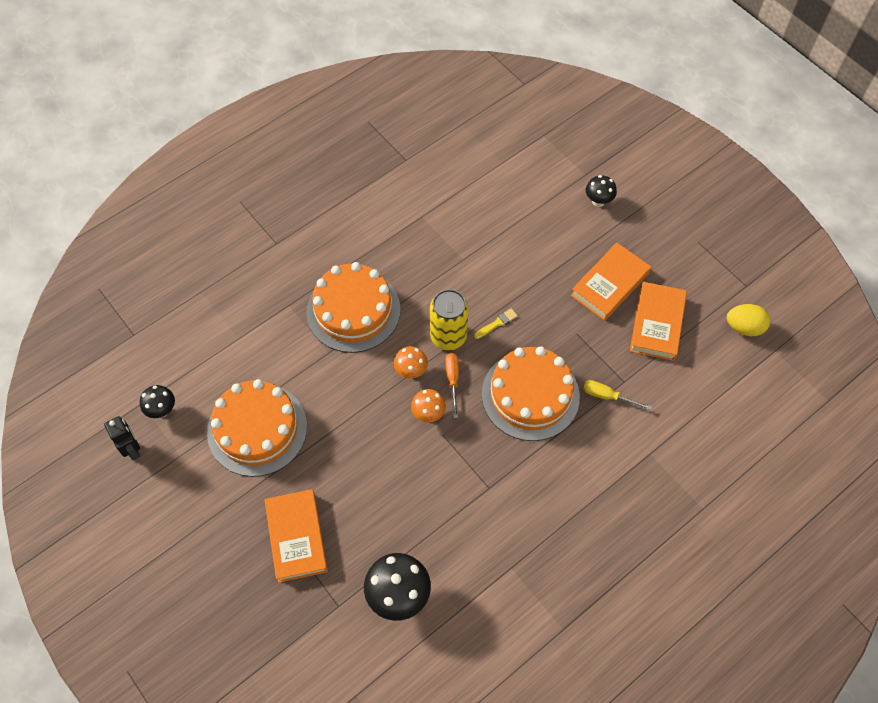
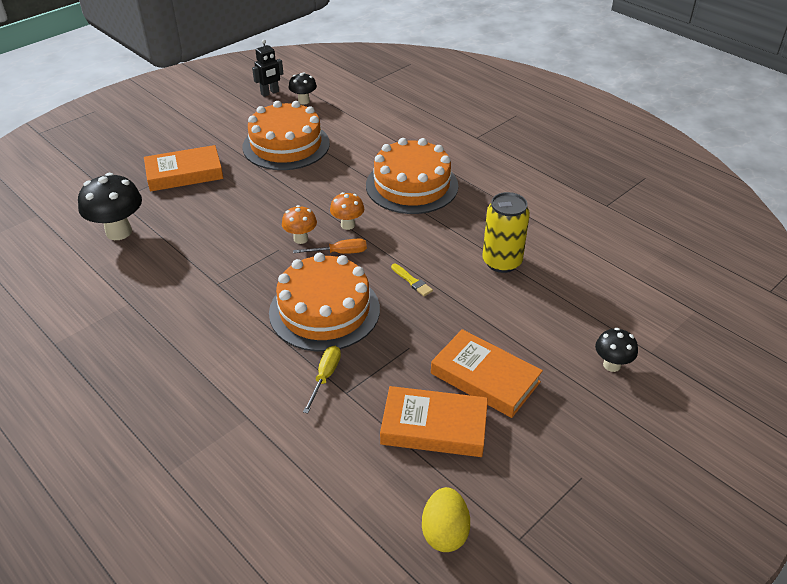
camera: 85 degrees right, 20 degrees down
yellow can [430,289,469,350] -> yellow can moved to [482,192,530,273]

